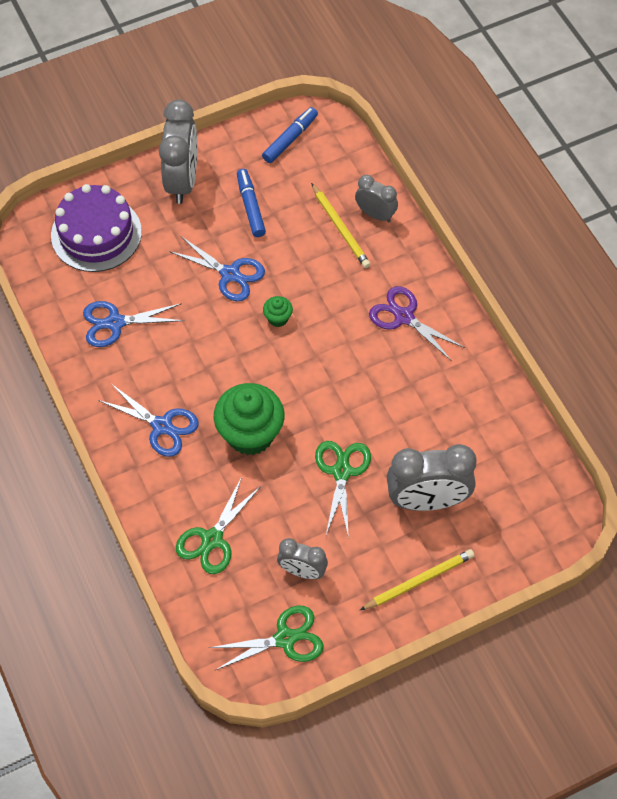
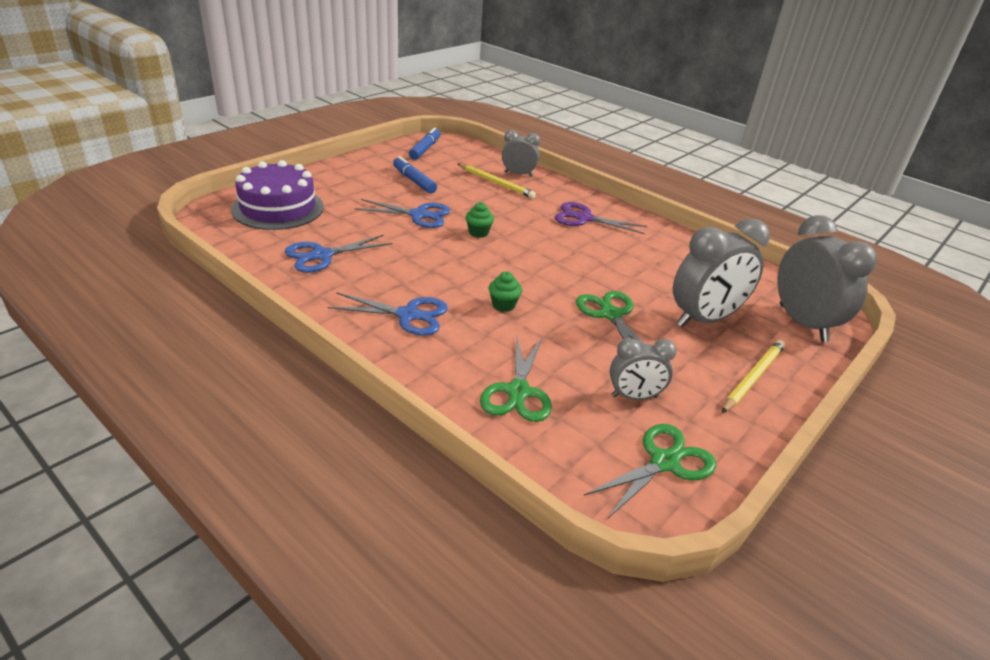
camera: 25 degrees left, 25 degrees down
grey clock [159,100,197,204] -> grey clock moved to [777,215,877,342]
green cupcake [214,383,284,455] -> green cupcake [489,271,522,312], size x0.45

